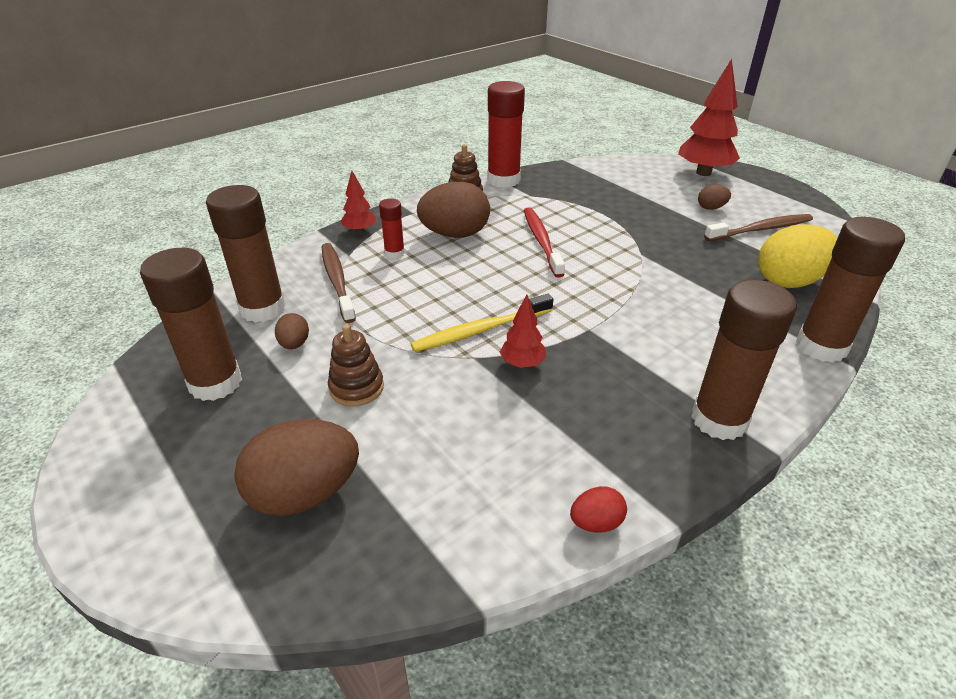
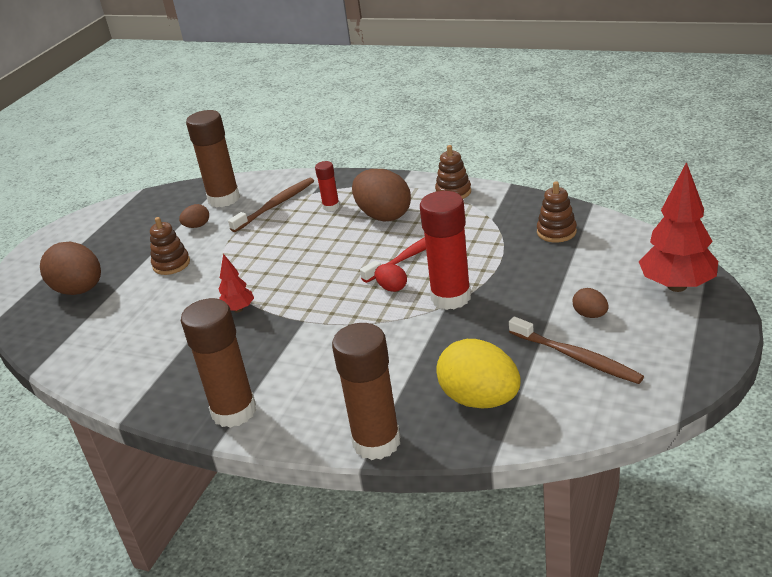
camera: 65 degrees right, 5 degrees down
brown glue stick [140,248,242,401] -> none
red tree [341,171,376,233] -> none
yellow toothbrush [411,294,553,352] -> none
red glue stick [487,81,525,188] -> red glue stick moved to [420,191,471,310]
red egg [570,486,627,533] -> red egg moved to [375,264,407,292]
none -> brown stacking toy [537,181,577,243]

